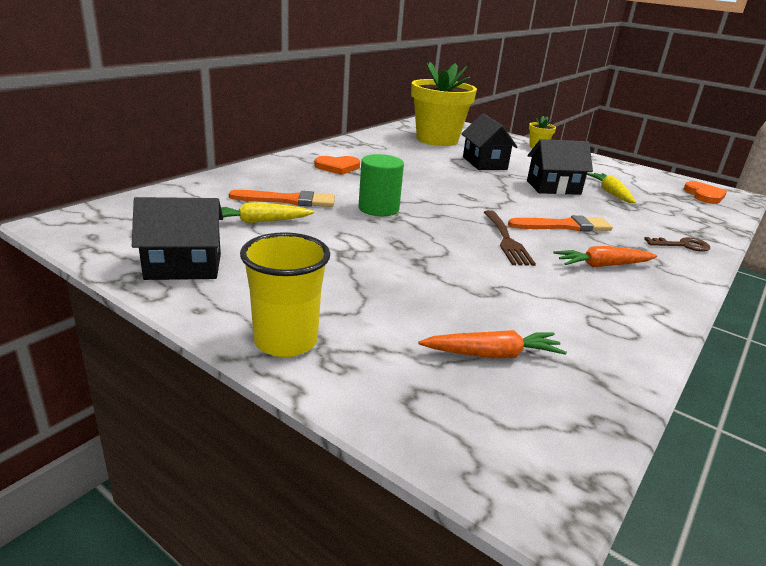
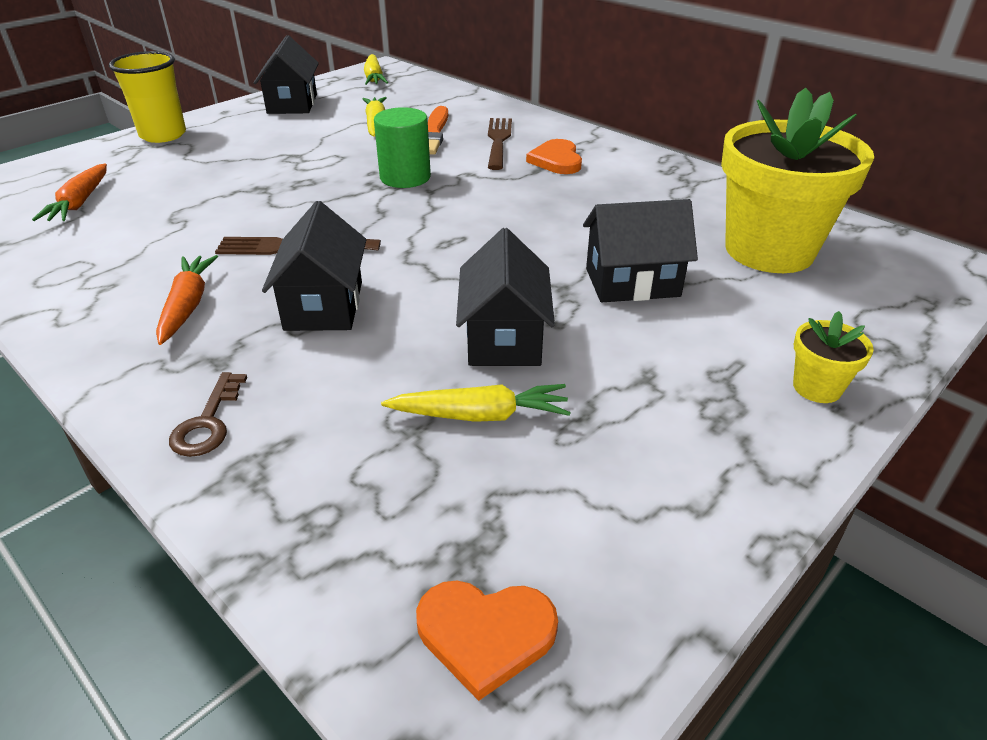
camera: 100 degrees right, 10 degrees up
orange brush [508,215,613,231] -> black house [262,201,366,331]
none -> yellow carrot [364,54,388,85]
none -> brown fork [488,118,512,170]

